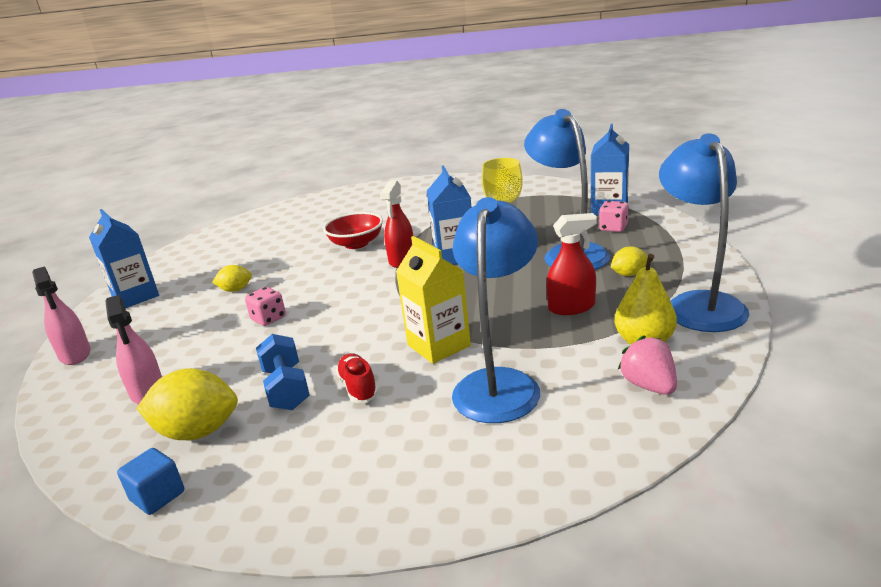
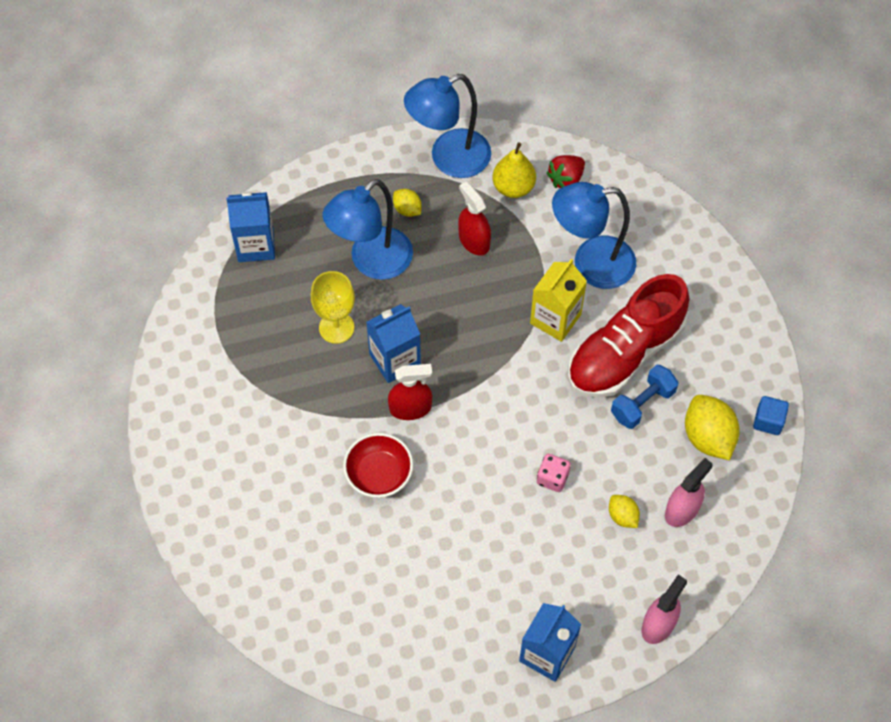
camera: 115 degrees left, 35 degrees up
yellow lemon [212,265,252,292] -> yellow lemon moved to [609,495,640,528]
red shoe [336,353,378,403] -> red shoe [568,274,689,398], size x2.49
pink dice [599,201,628,232] -> none
pink strawberry [618,335,677,395] -> red strawberry [546,155,585,188]

